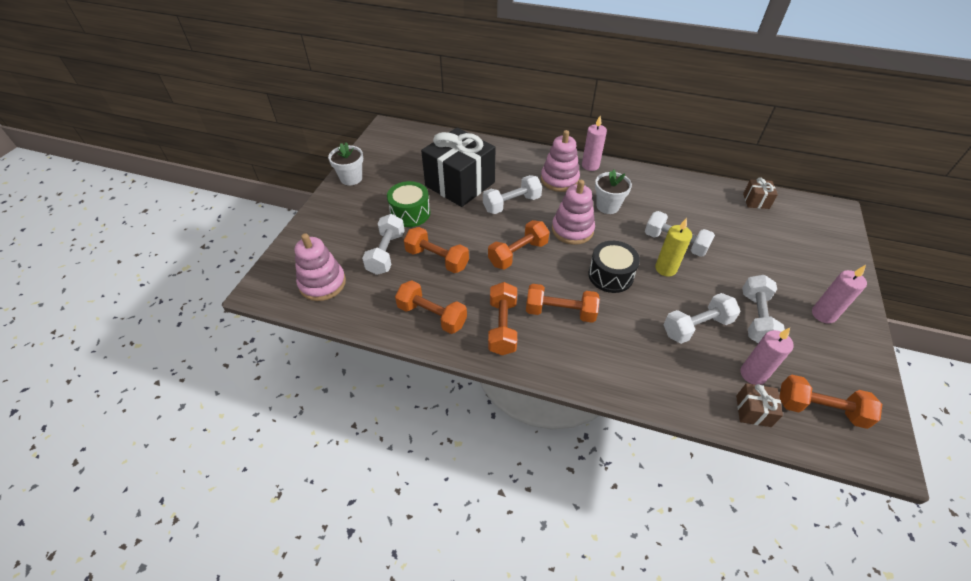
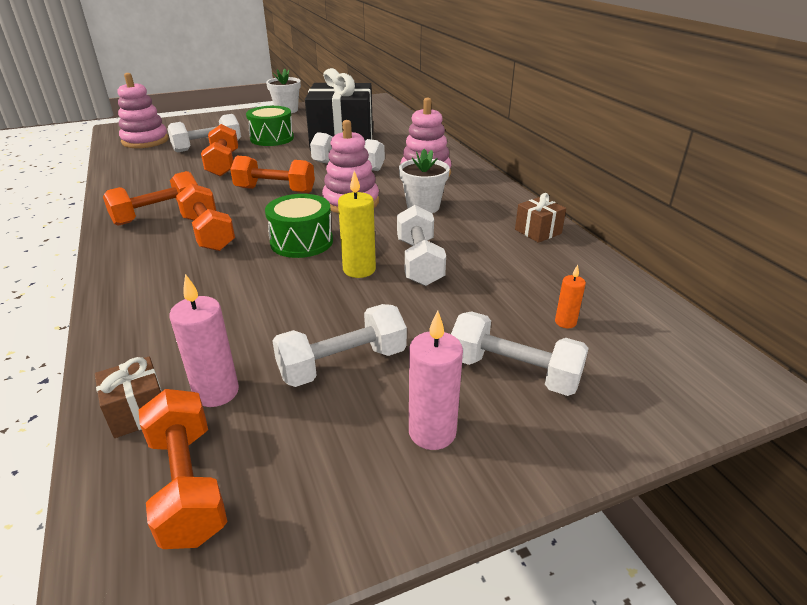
camera: 50 degrees right, 15 degrees down
orange dumbbell [395,280,467,334] -> none
pink candle [582,116,607,171] -> none
black drum [589,241,640,293] -> green drum [265,194,333,258]
white dumbbell [663,293,740,344] -> white dumbbell moved to [451,311,589,396]
brown gift [743,178,778,209] -> brown gift moved to [515,193,566,243]
none -> orange candle [555,265,586,329]

